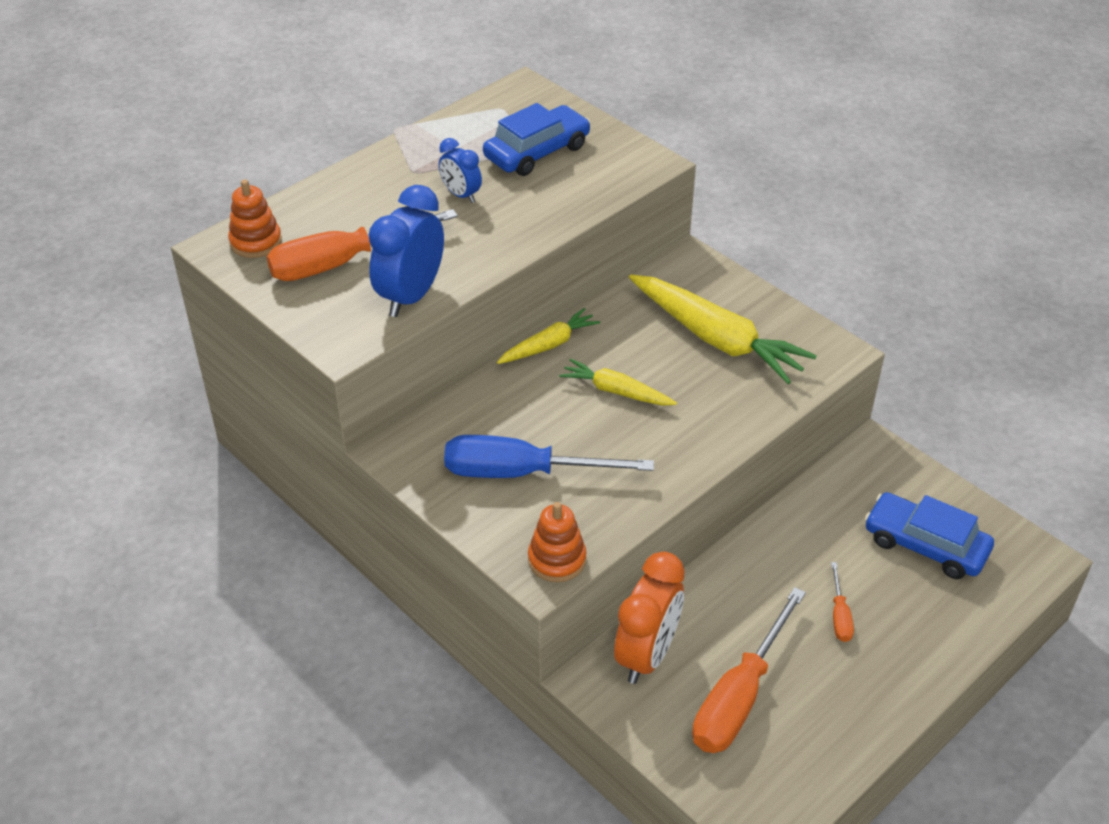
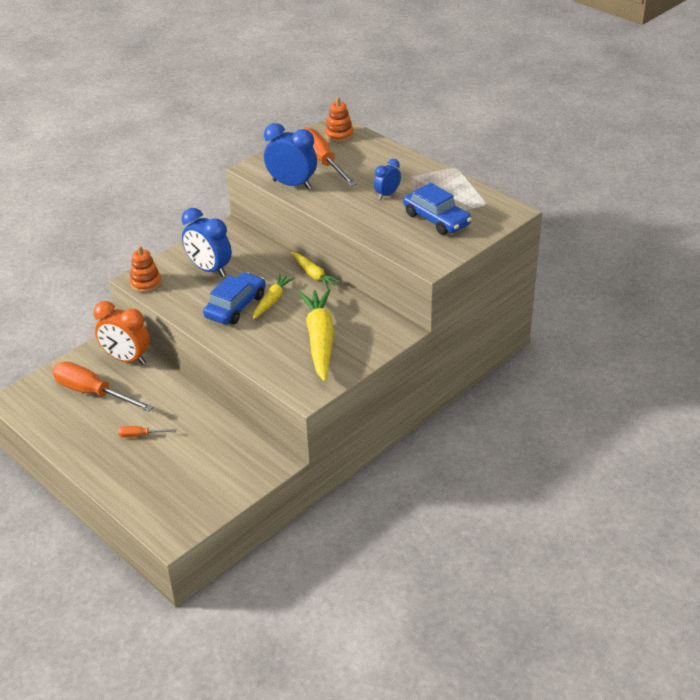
camera: 90 degrees right, 5 degrees down
blue screwdriver [444,435,654,478] -> blue clock [182,208,232,277]
yellow carrot [629,274,817,384] -> yellow carrot turned 135 degrees clockwise [299,289,334,382]
blue car [865,492,994,579] -> blue car moved to [203,272,266,324]

